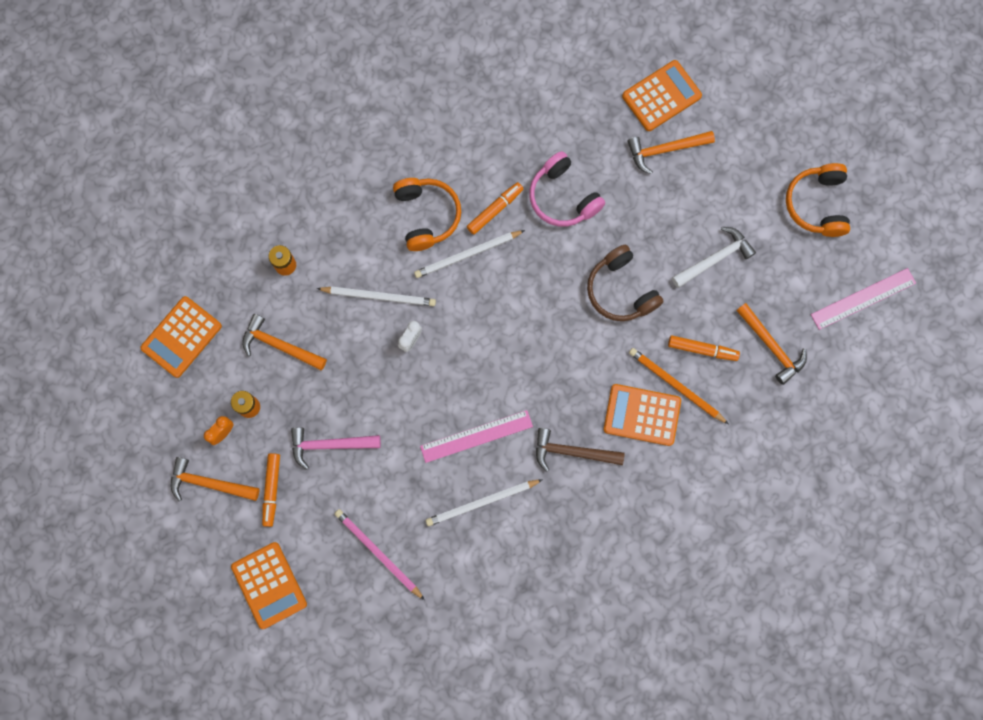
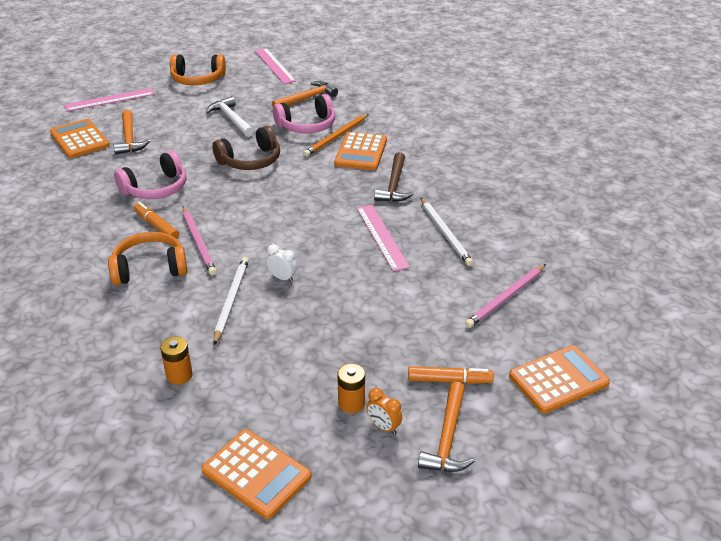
camera: 90 degrees left, 40 degrees down
orange hammer [242,314,327,370] -> none
pink hammer [291,427,381,470] -> none
white pencil [414,230,525,278] -> pink pencil [182,206,217,275]
orange marker [668,336,740,361] -> pink headphones [273,94,335,133]
none -> pink ruler [65,88,155,111]

